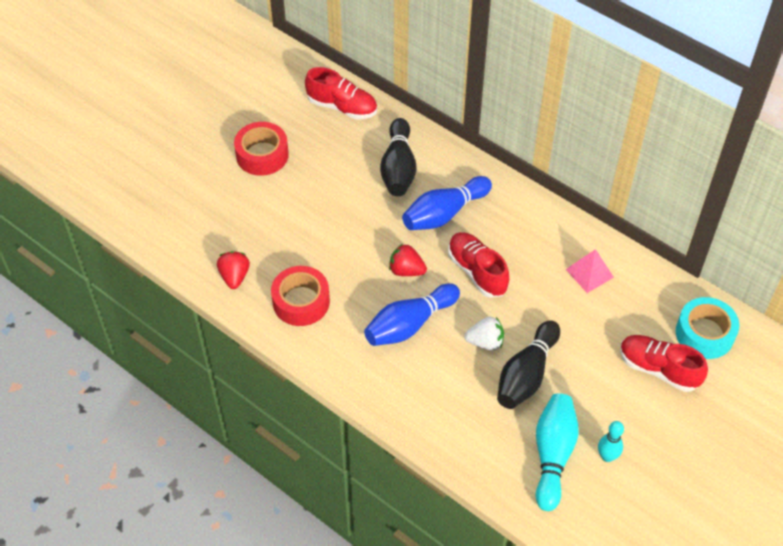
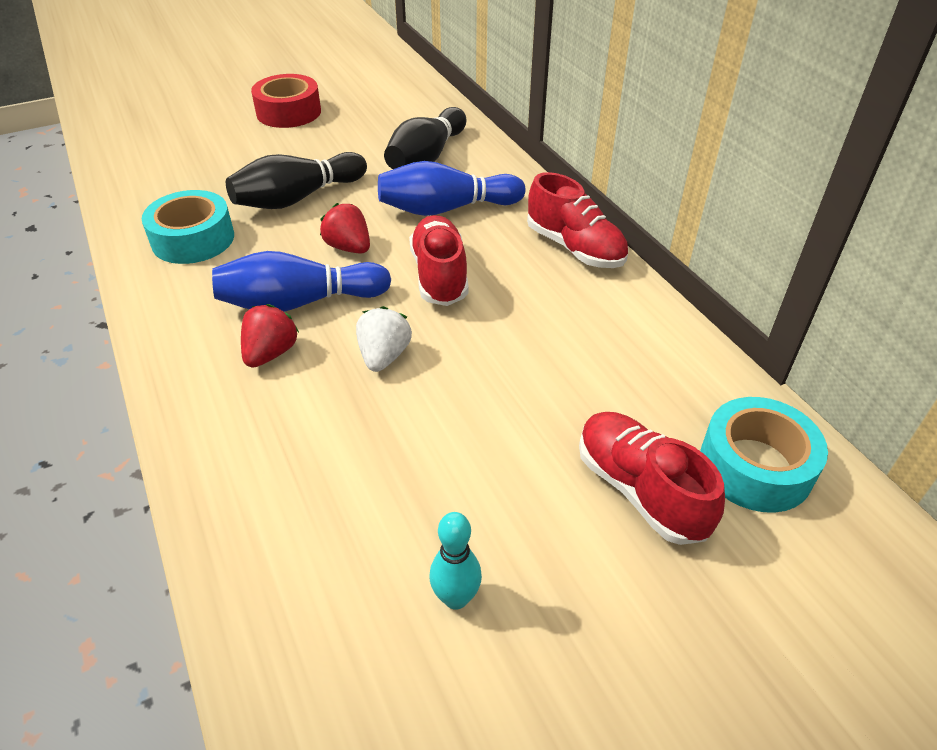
camera: 25 degrees right, 10 degrees down
red strawberry [217,251,250,289] -> red strawberry moved to [241,304,299,368]
red tape [271,266,330,326] -> turquoise tape [142,190,234,264]
red shoe [305,67,377,120] -> red shoe moved to [527,172,628,268]
white strawberry [464,317,504,350] -> white strawberry turned 105 degrees counterclockwise [356,306,412,372]
black bowling pin [497,320,560,409] -> black bowling pin moved to [226,152,367,209]
turquoise bowling pin [536,394,579,511] -> none
pink pyramid [566,249,614,293] -> none

